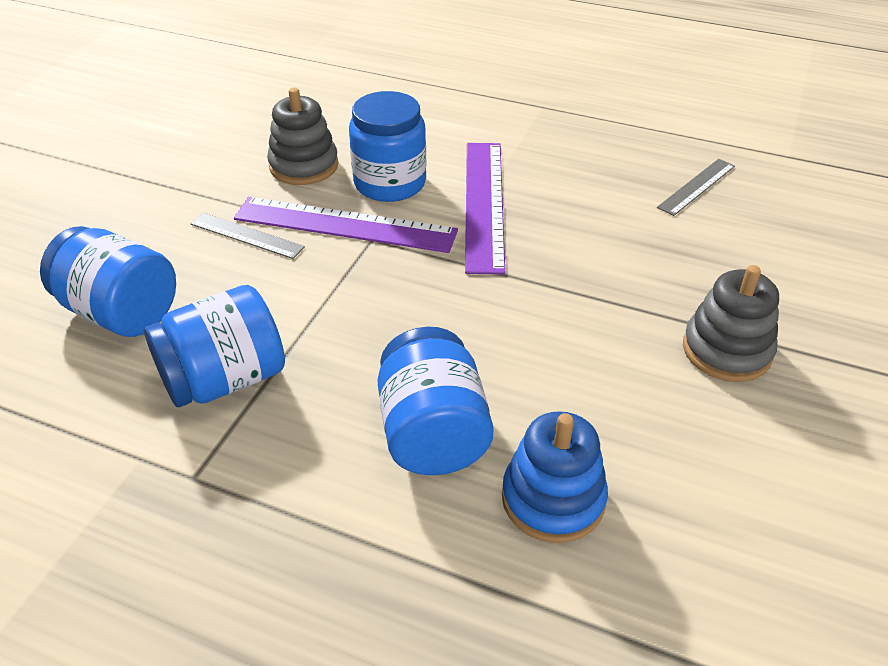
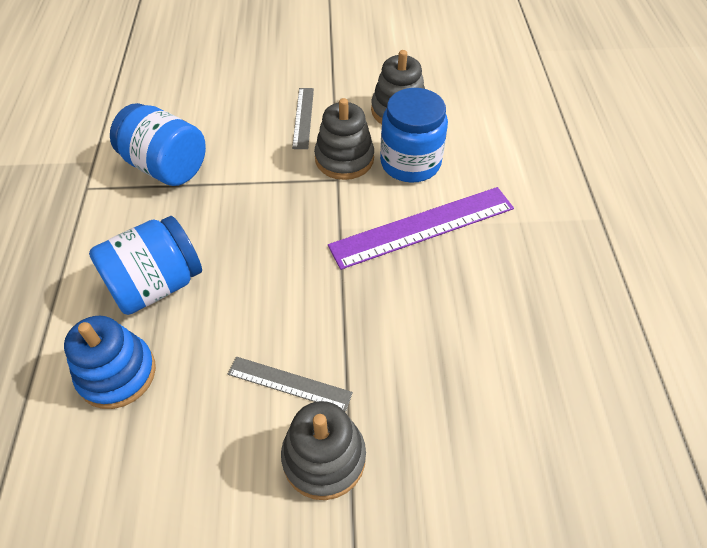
camera: 65 degrees right, 10 degrees up
blue jar [40,226,176,337] -> none
purple ruler [234,197,458,253] -> grey stacking toy [314,98,374,180]
grey ruler [657,159,735,216] -> grey ruler moved to [228,356,353,412]

